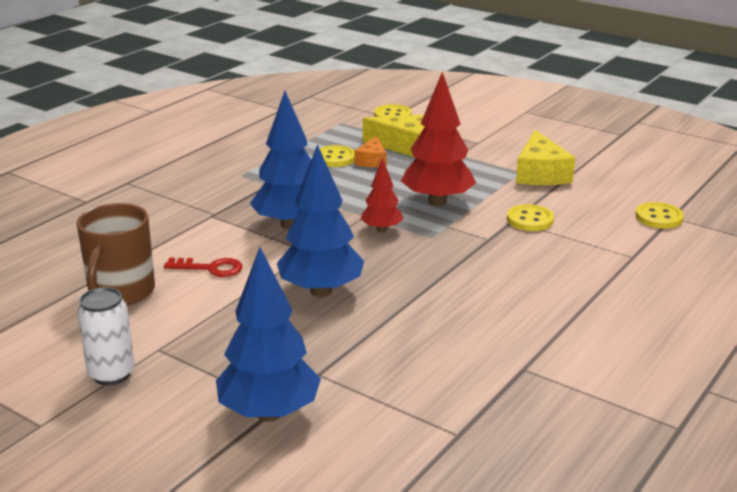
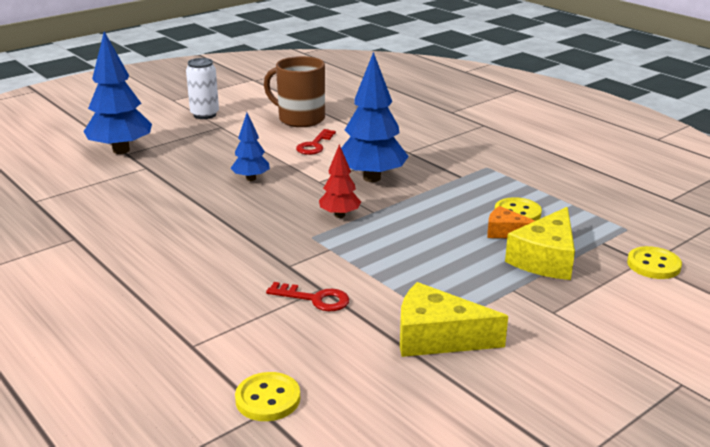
camera: 105 degrees right, 0 degrees up
blue tree [277,144,364,297] -> blue tree [231,113,270,181], size x0.55
red tree [401,72,476,206] -> none
yellow button [507,204,554,231] -> red key [266,282,349,311]

